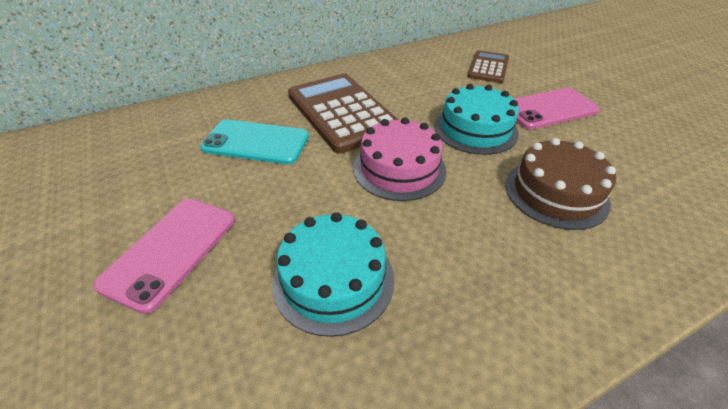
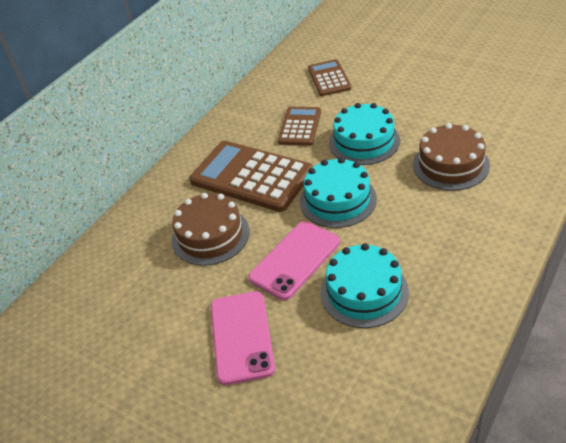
camera: 25 degrees left, 0 degrees up
turquoise phone [200,120,309,165] -> brown cake [172,193,250,266]
pink cake [353,117,446,201] -> turquoise cake [300,157,377,228]
pink phone [514,88,599,130] -> pink phone moved to [248,221,340,300]
none -> brown calculator [278,107,321,146]

